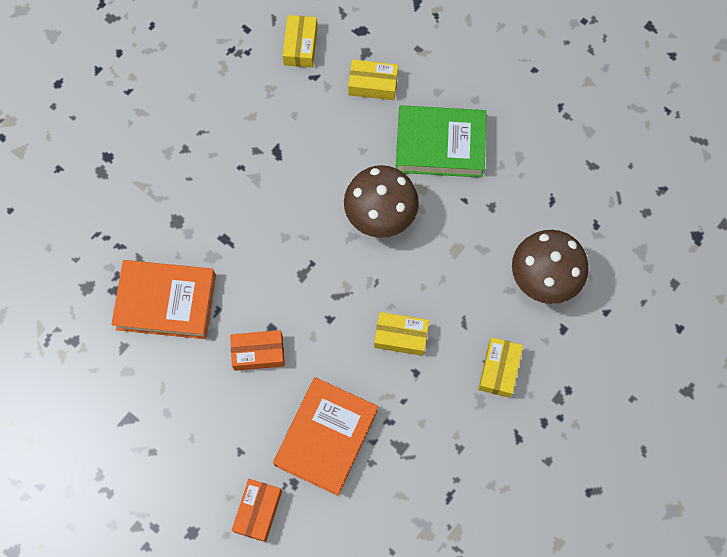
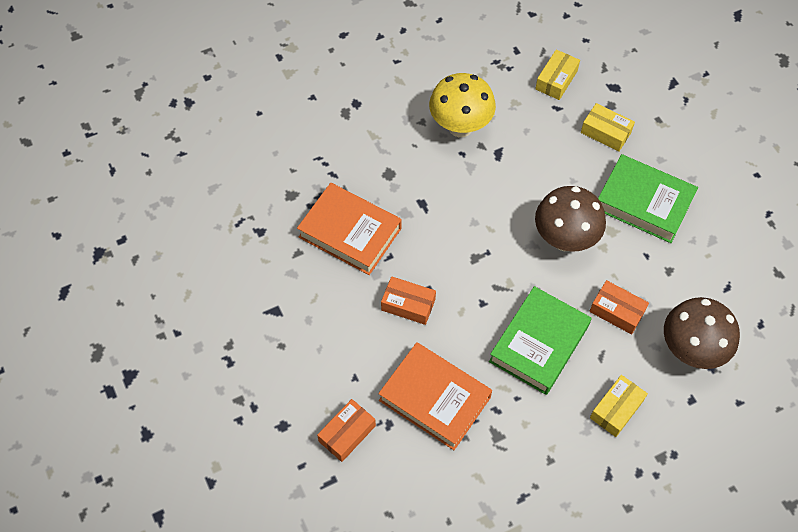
camera: 25 degrees right, 10 degrees down
orange book [273,377,378,496] -> orange book turned 75 degrees clockwise [378,342,492,450]
yellow box [374,312,429,356] -> green book [489,286,592,395]
none -> yellow mushroom [429,73,496,137]
none -> orange box [589,280,649,334]

